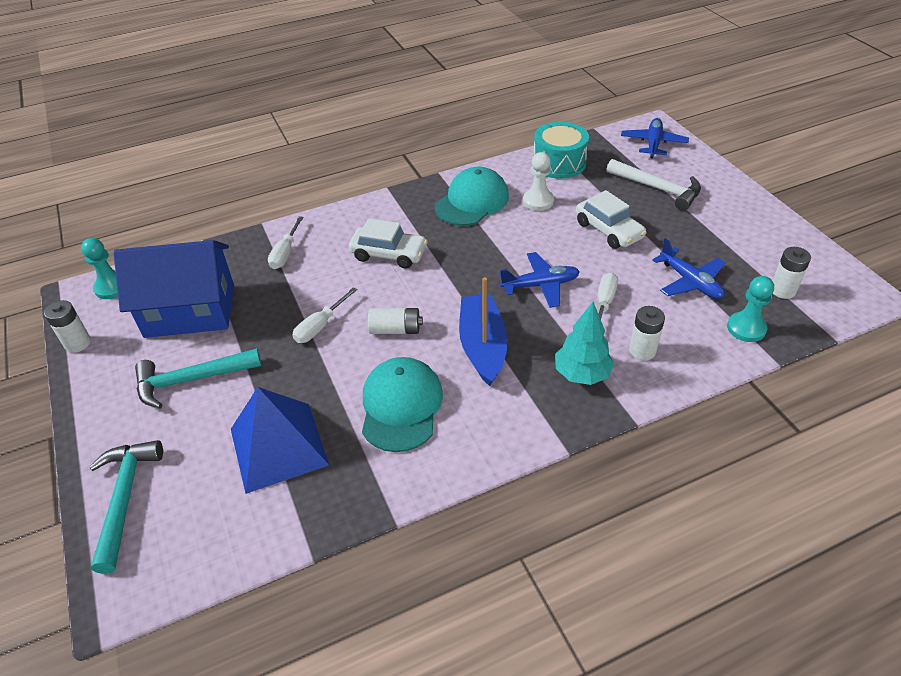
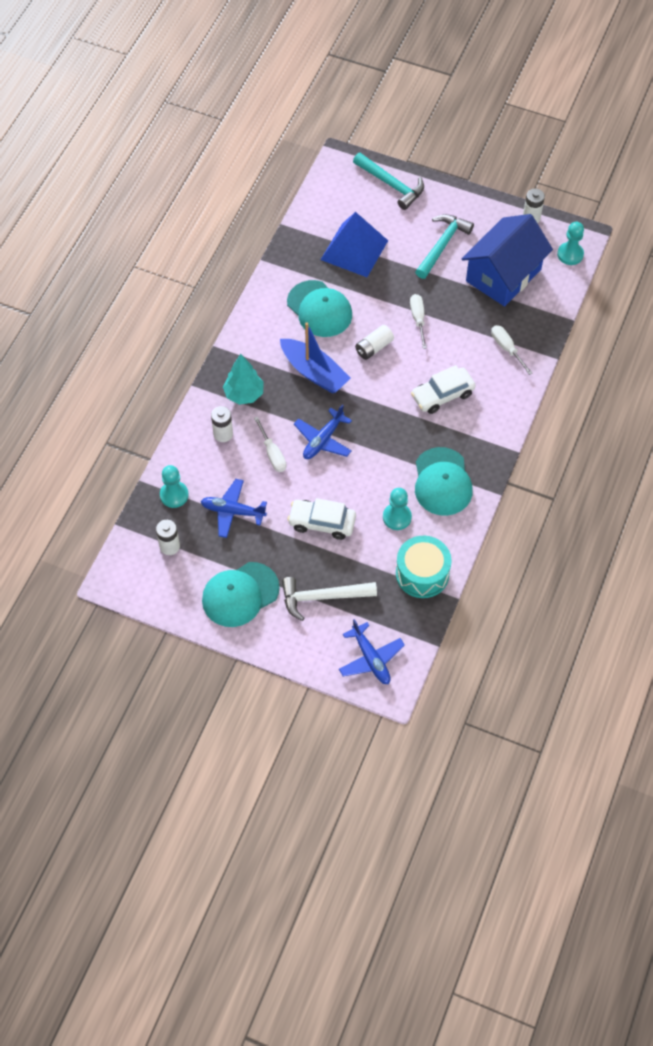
camera: 135 degrees right, 15 degrees up
white pawn [523,152,554,211] -> turquoise pawn [383,488,412,530]
none -> turquoise cap [202,562,280,627]

